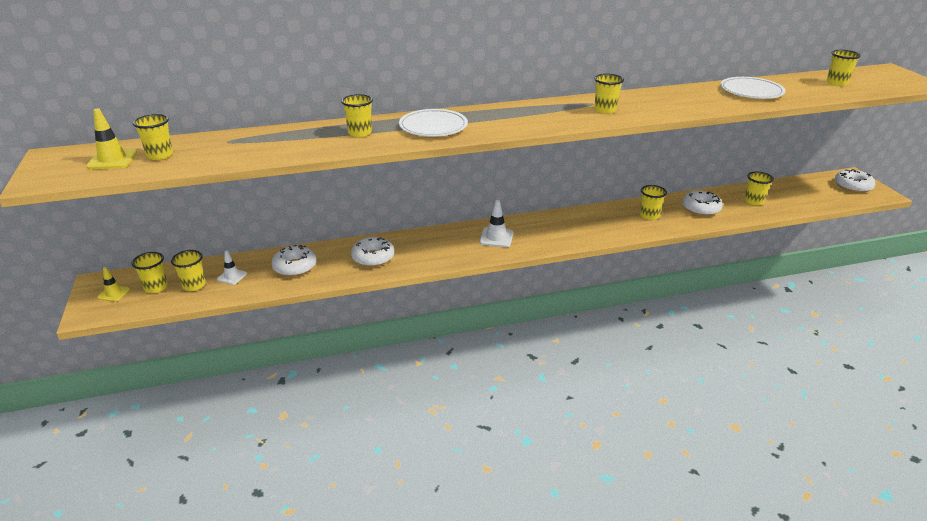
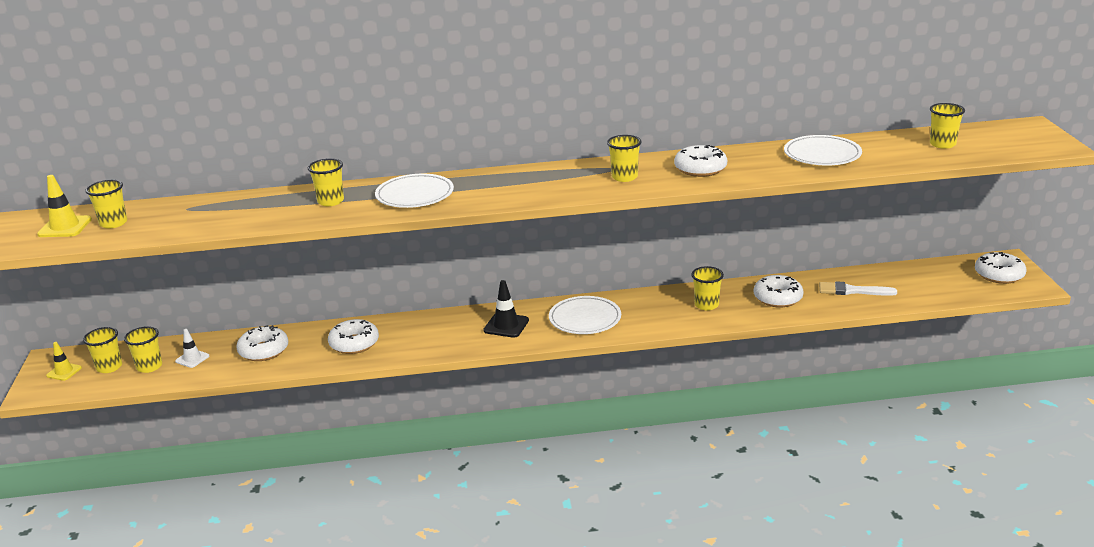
camera: 10 degrees right, 5 degrees down
white traffic cone [479,200,513,247] -> black traffic cone [483,280,529,337]
yellow cup [745,171,774,205] -> white brush [819,281,897,296]
none -> white plate [549,296,621,334]
none -> white donut [674,145,727,177]

